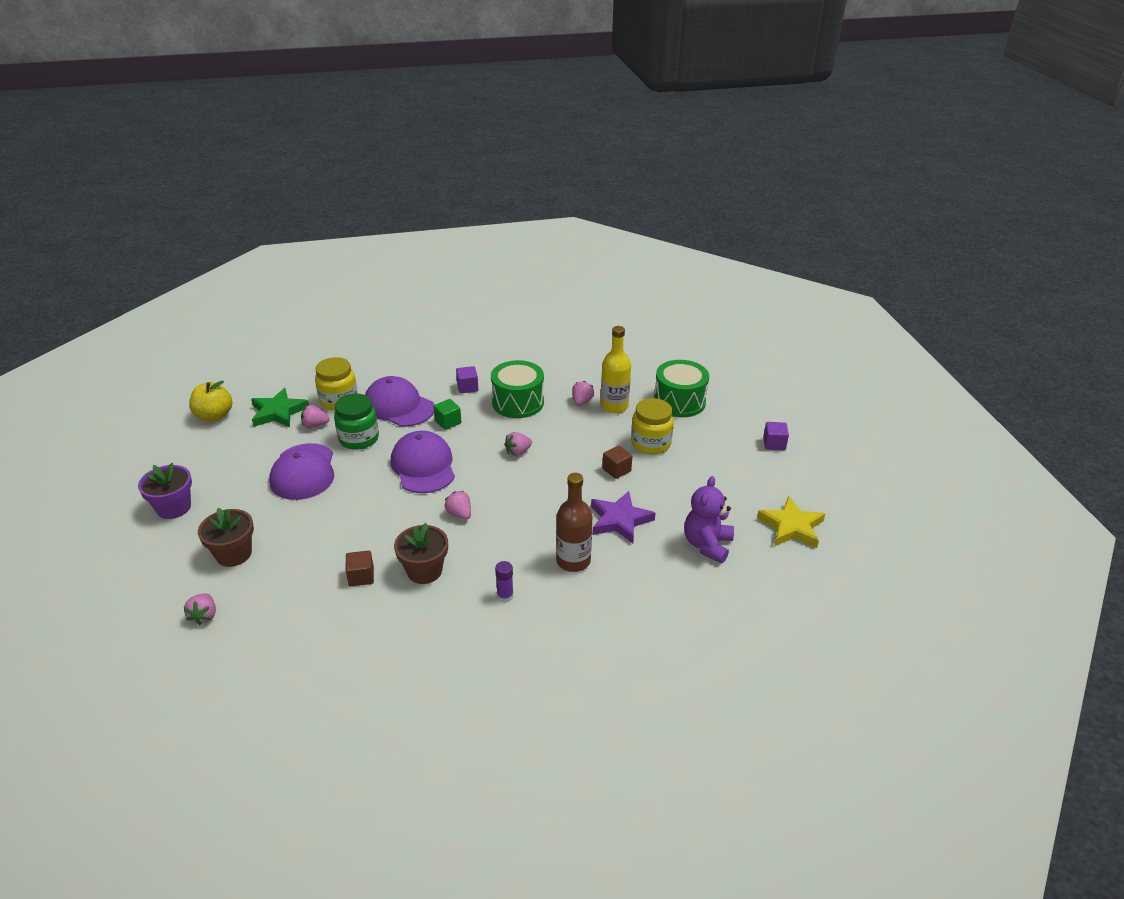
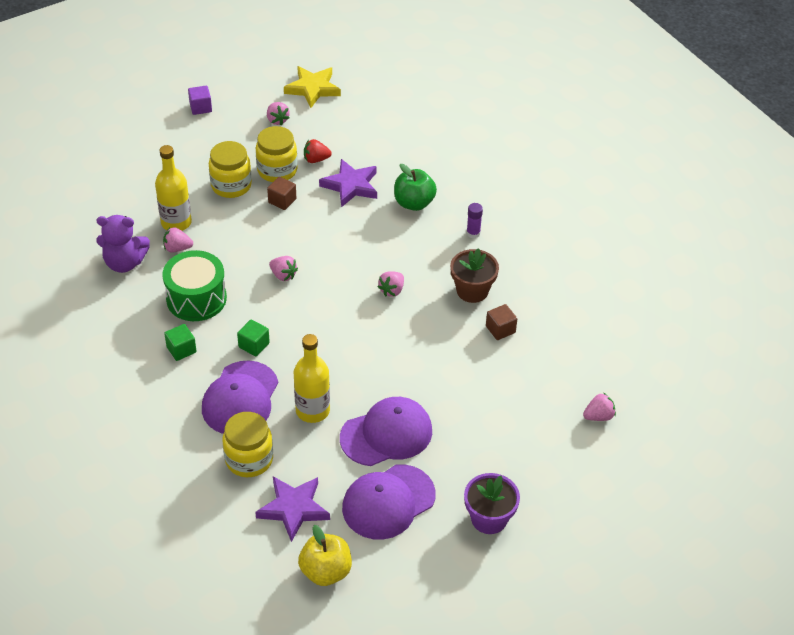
camera: 110 degrees left, 10 degrees up
brown flower pot [198,508,254,567] -> none
green star [251,388,309,428] -> purple star [255,476,330,542]
pink strawberry [301,405,330,428] -> pink strawberry moved to [267,102,290,125]
green jar [334,394,379,450] -> yellow bottle [294,334,330,423]
purple cap [391,431,455,493] -> purple cap moved to [342,464,436,540]
purple cube [456,366,479,393] -> green cube [164,324,197,361]
brown bottle [556,473,592,572] -> green apple [394,164,437,211]
green drum [654,360,709,417] -> none
purple teddy bear [684,476,734,564] -> purple teddy bear moved to [96,215,150,273]
none -> yellow jar [256,126,298,182]
none -> red strawberry [304,139,332,163]

